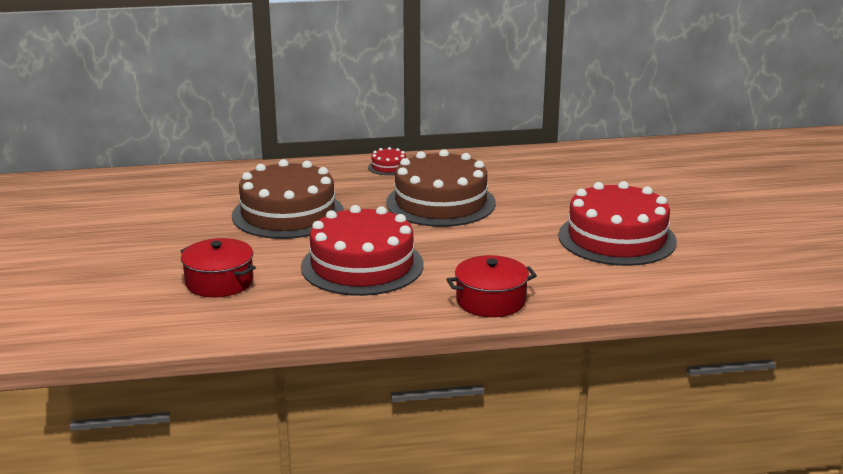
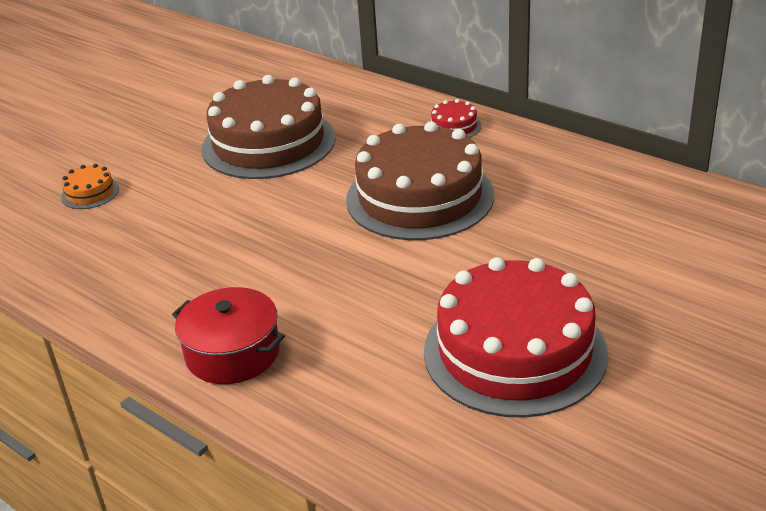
camera: 50 degrees right, 10 degrees up
red pot [181,238,256,298] -> orange cake [61,164,119,209]
red cake [301,205,424,296] -> none

